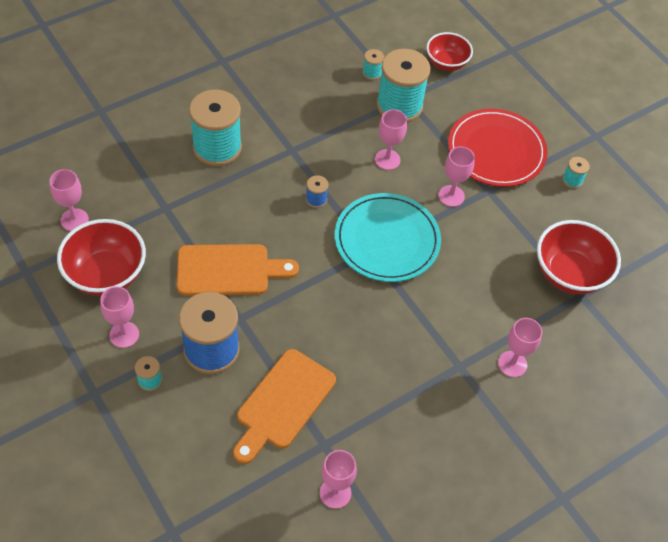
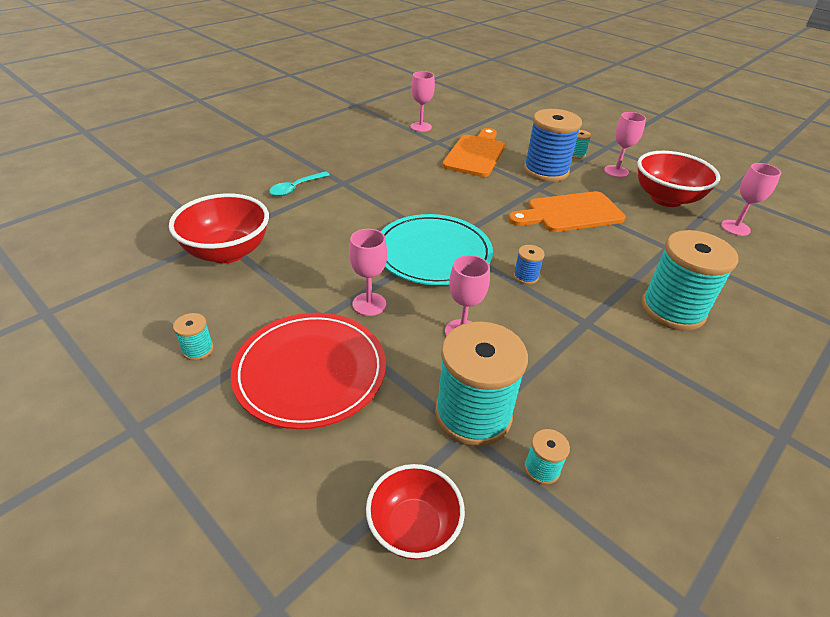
camera: 170 degrees right, 15 degrees down
pink goblet [498,318,542,377] -> turquoise spoon [269,171,330,196]

